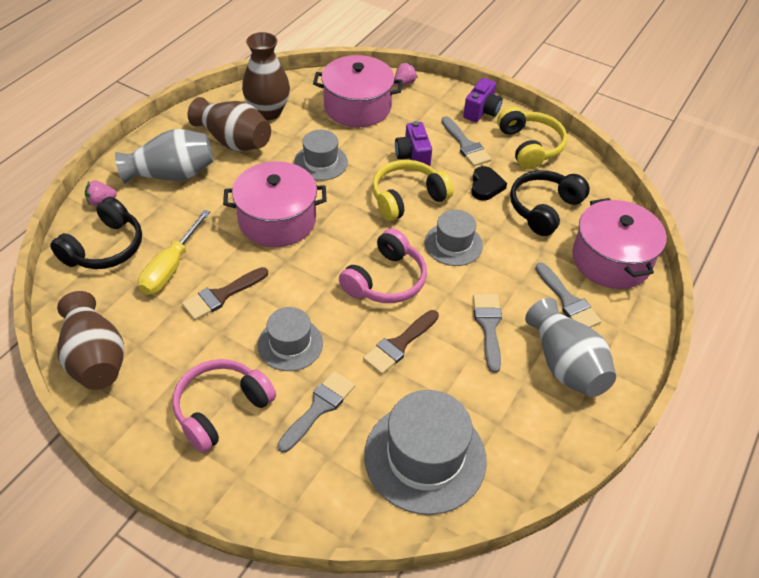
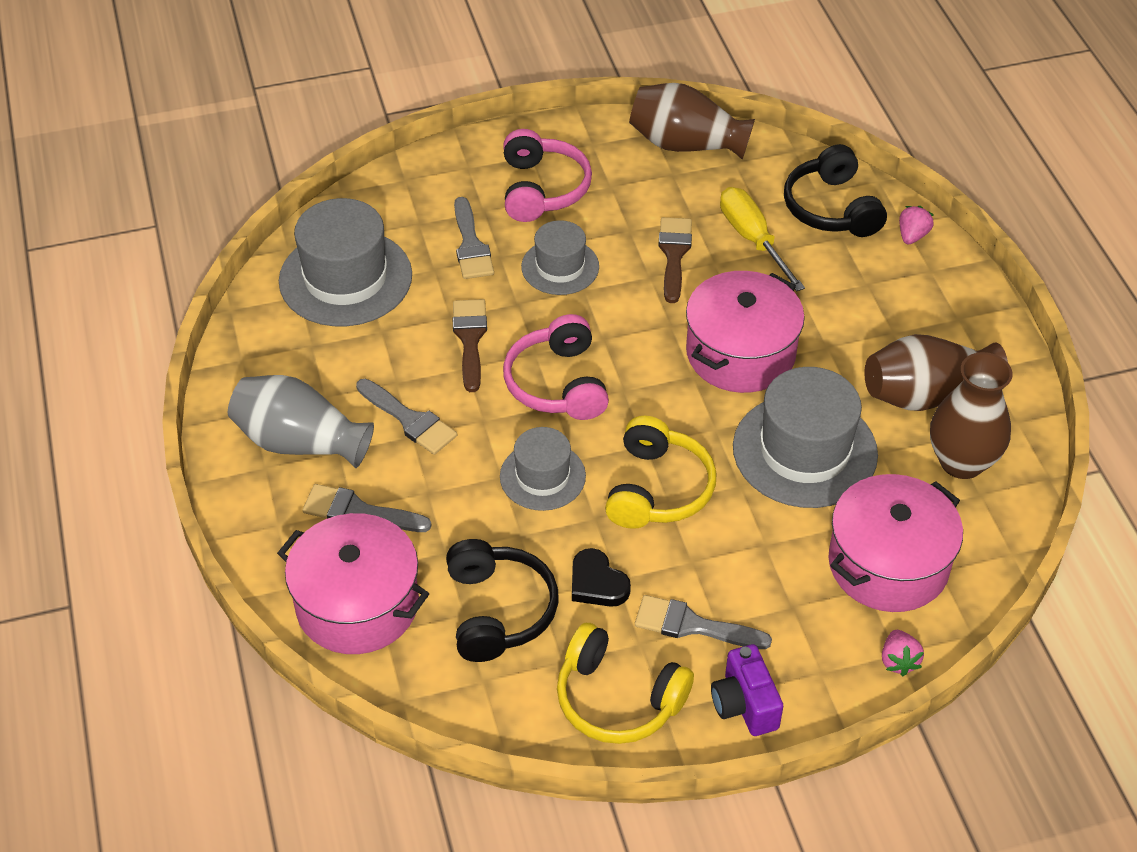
camera: 135 degrees right, 0 degrees up
grey vase [115,129,214,183] -> none
grey hat [294,130,348,181] -> grey hat [733,367,878,508], size x1.70
purple camera [395,121,432,166] -> none

